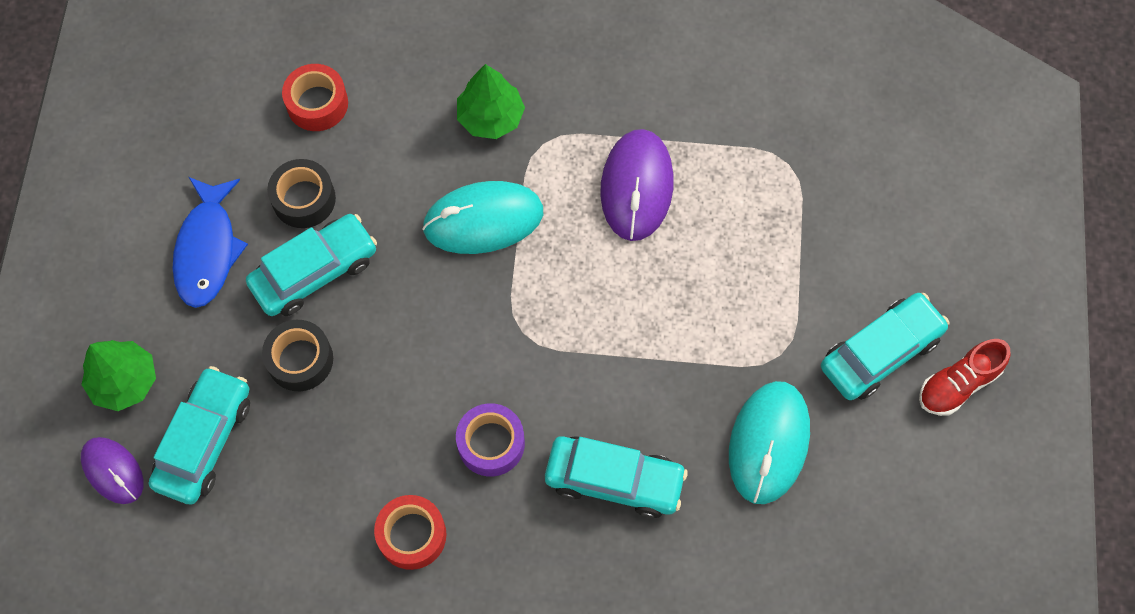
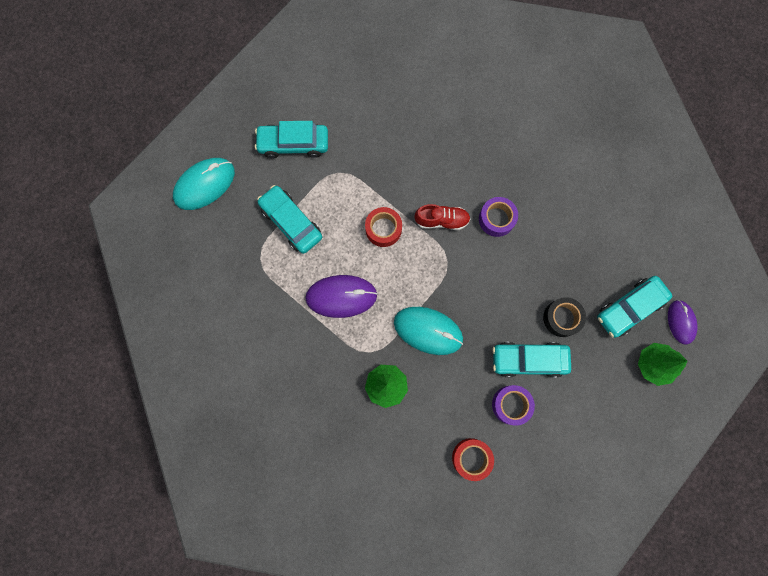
camera: 145 degrees left, 10 degrees up
blue fish [172,177,248,308] -> none
black tape [267,159,336,228] -> purple tape [492,385,535,426]
red tape [374,495,446,570] -> red tape moved to [365,207,402,247]
turquoise car [545,436,688,518] -> turquoise car moved to [257,185,322,254]
purple mouse [600,129,674,241] -> purple mouse turned 45 degrees clockwise [305,275,377,318]
turquoise mouse [729,381,810,504] -> turquoise mouse moved to [173,158,235,210]
red shoe [919,339,1011,416] -> red shoe moved to [414,204,470,230]

